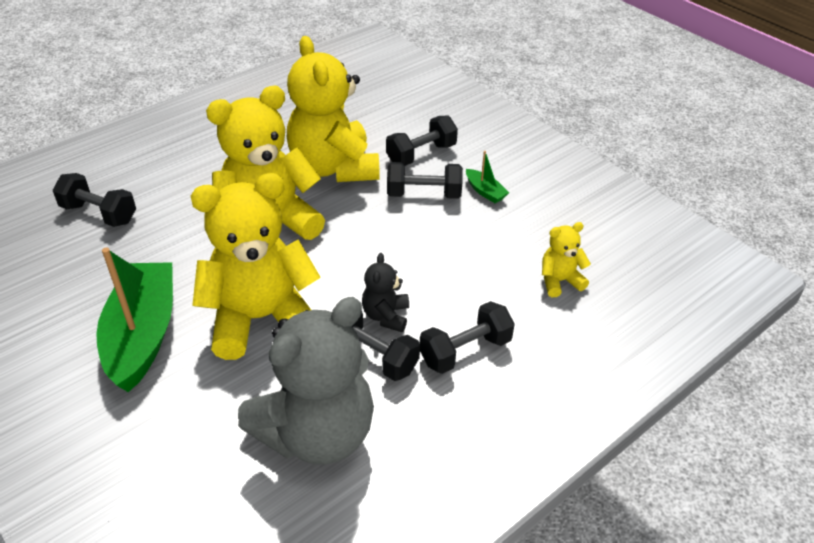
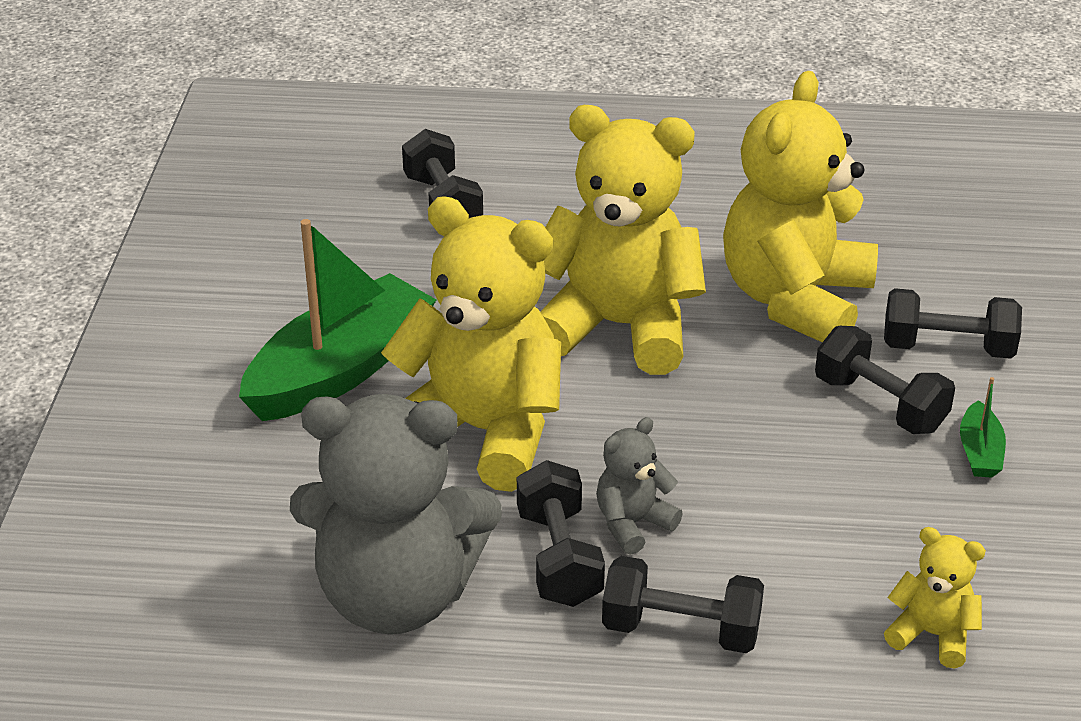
camera: 45 degrees right, 5 degrees down
black teddy bear [362,253,409,332] -> grey teddy bear [596,417,683,555]

